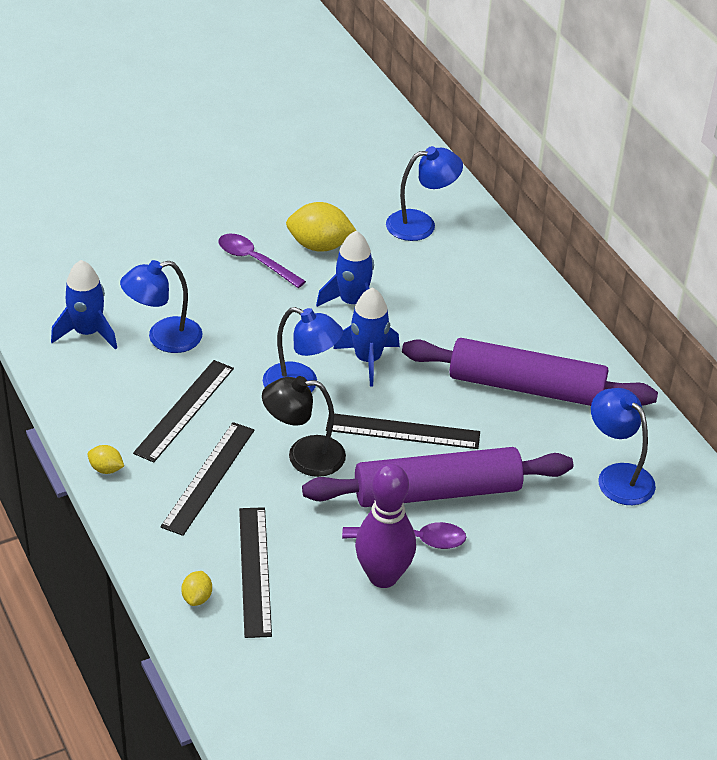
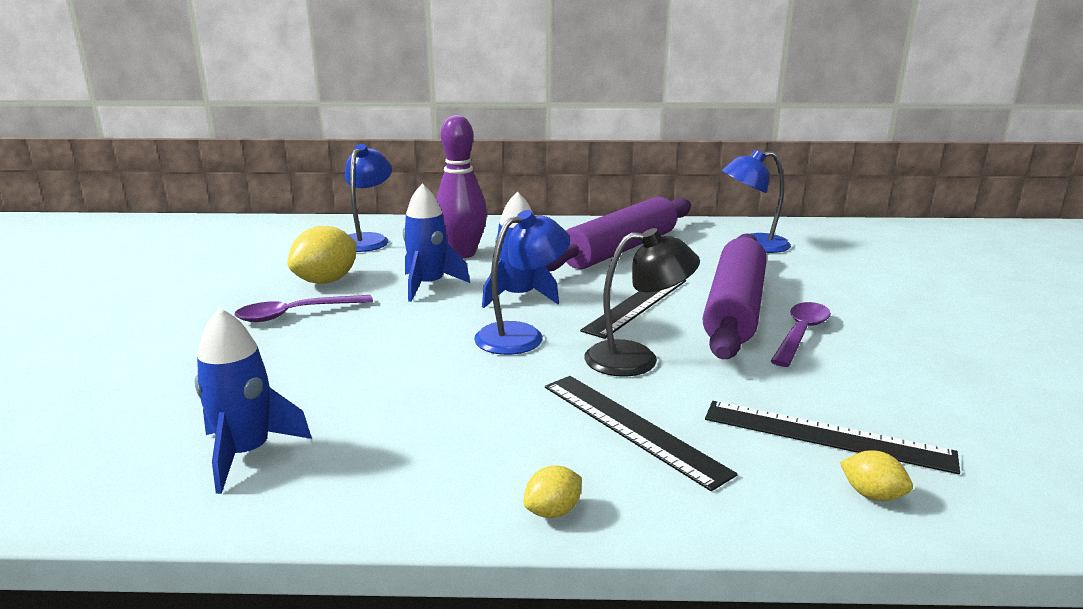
camera: 60 degrees left, 20 degrees down
blue lamp [120,260,202,353] -> none
black ruler [133,360,234,463] -> none
black lamp [262,376,346,477] -> black lamp turned 120 degrees counterclockwise [584,228,700,377]
purple bowling pin [355,464,416,588] -> purple bowling pin moved to [436,115,487,258]

